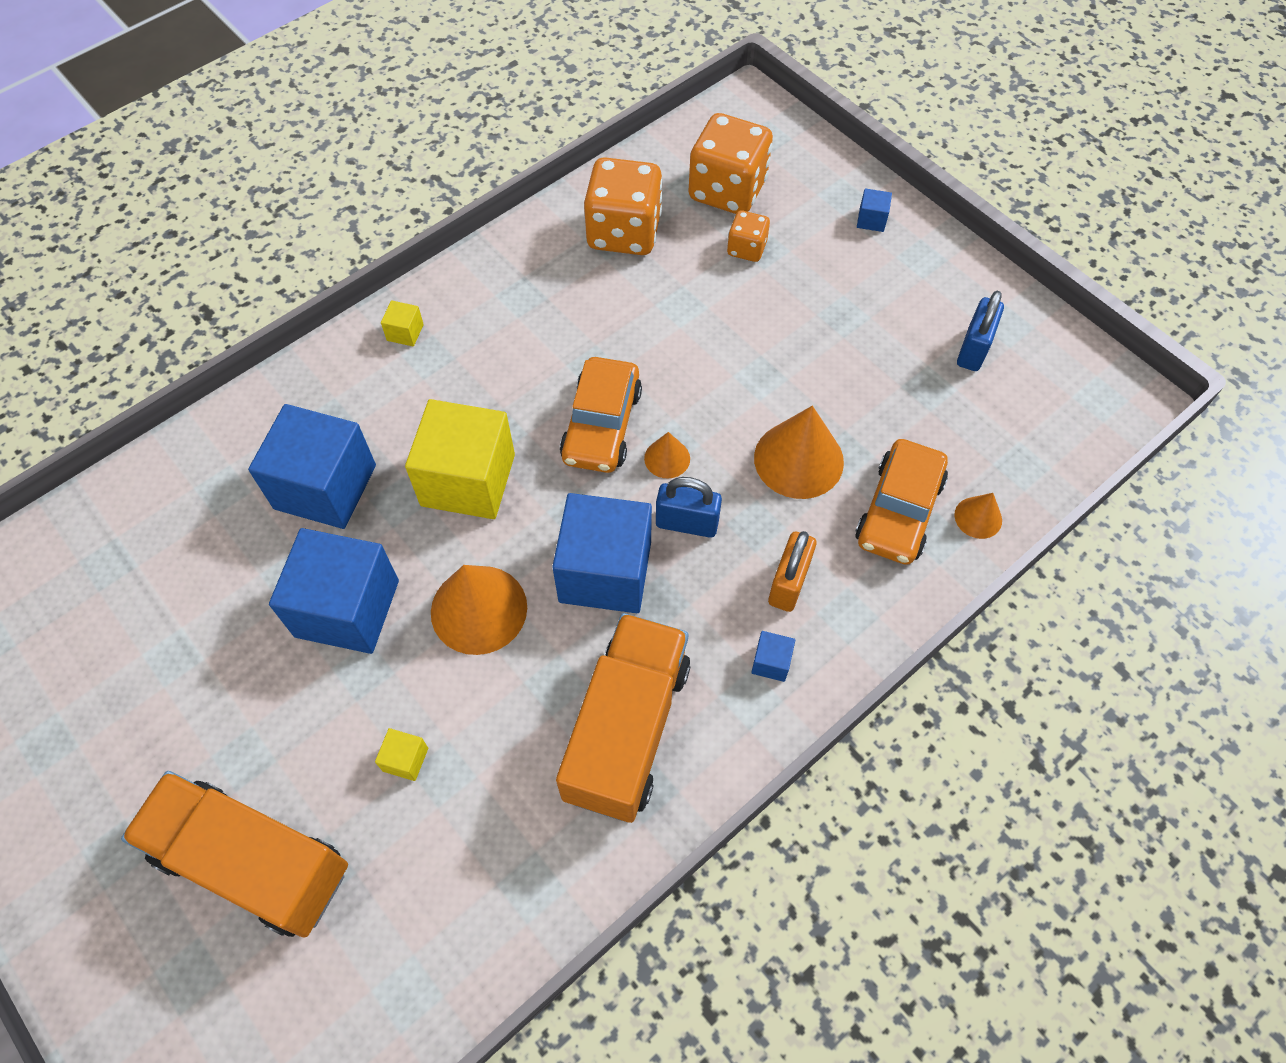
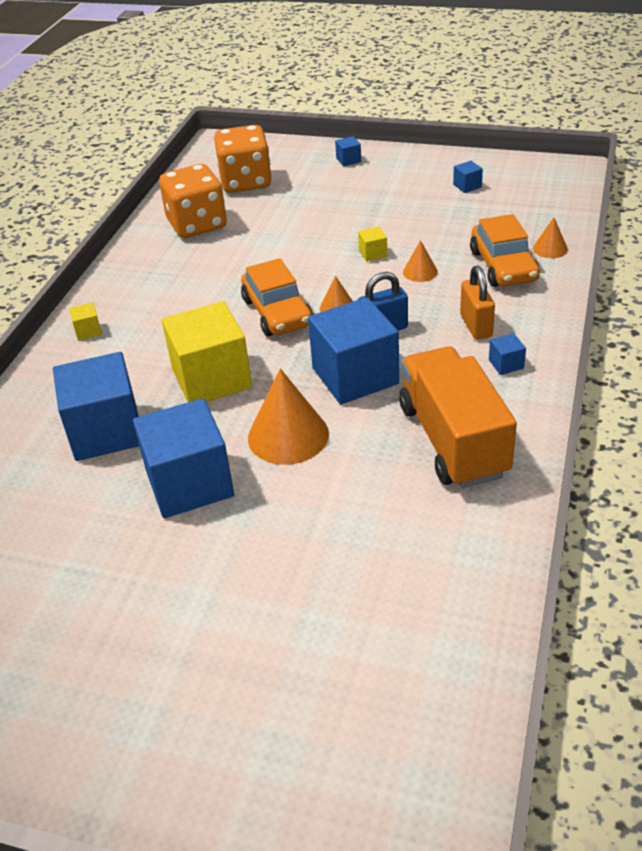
camera: 30 degrees left, 20 degrees down
orange truck [121,771,348,938] -> none
yellow cube [375,728,428,781] -> yellow cube moved to [358,227,387,261]
orange dice [727,210,770,262] -> none
orange cone [754,406,844,499] -> orange cone [403,240,438,282], size x0.51
blue padlock [957,291,1004,371] -> blue cube [453,161,483,193]

